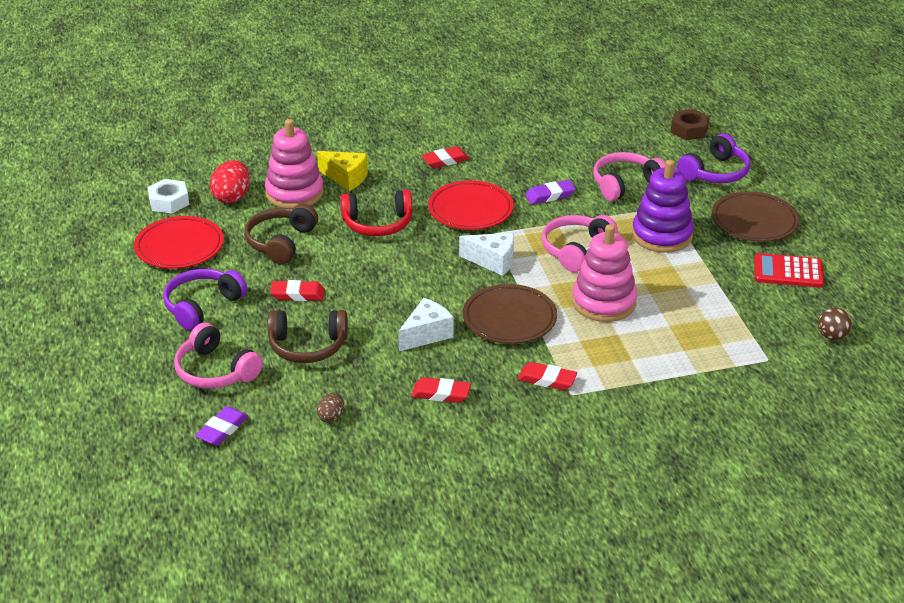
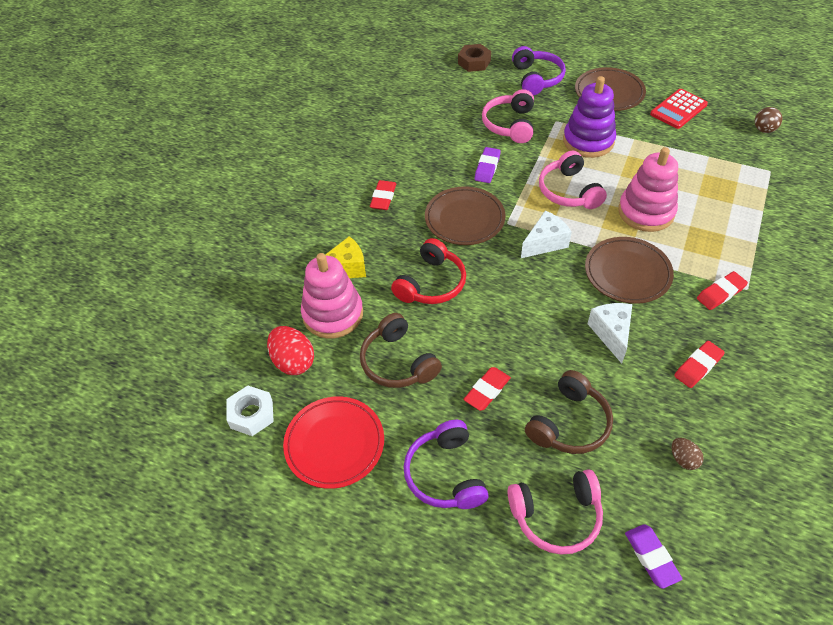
camera: 50 degrees left, 15 degrees up
red plate [428,180,514,230] -> brown plate [425,186,505,245]

